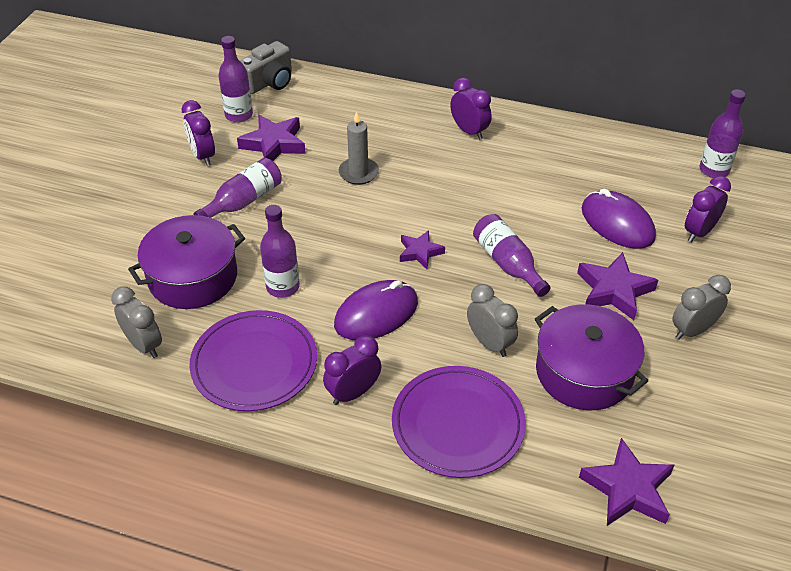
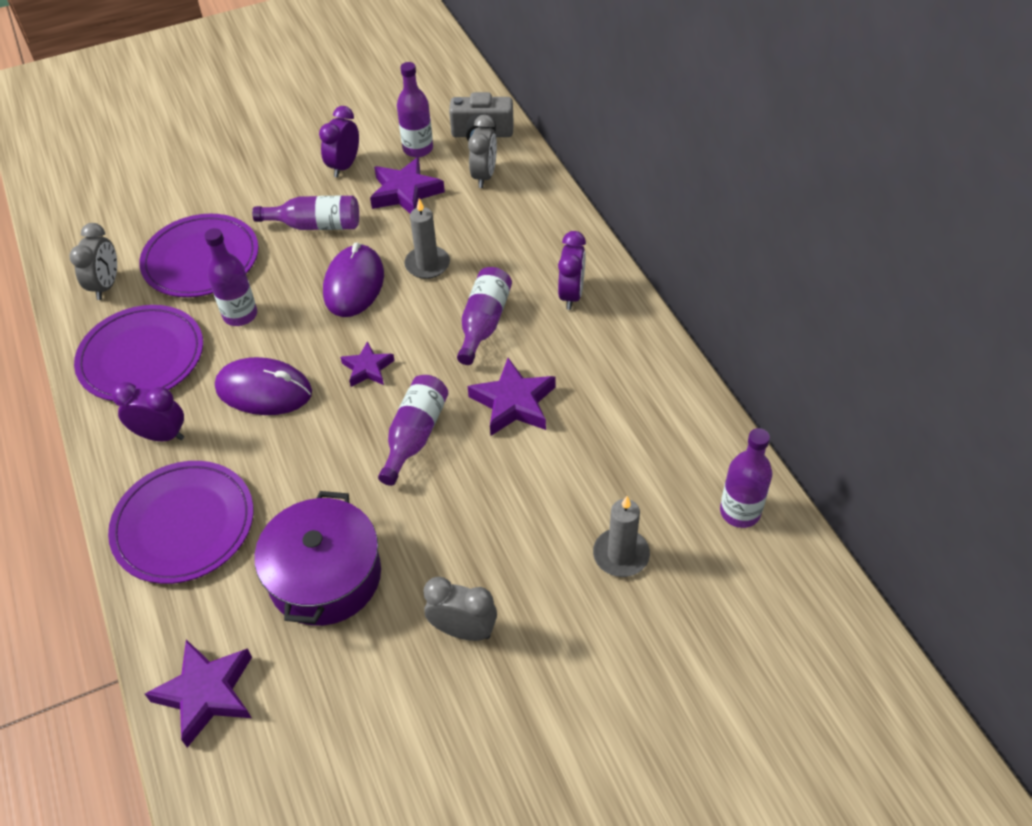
camera: 50 degrees right, 5 degrees up
purple pot [128,215,245,309] -> purple plate [139,214,259,297]
grey clock [467,284,518,357] -> grey clock moved to [468,115,497,188]
purple star [577,252,658,320] -> purple star moved to [468,358,556,436]
purple mouse [582,188,656,249] -> purple mouse moved to [323,242,384,317]
purple clock [685,176,731,242] -> grey candle [593,496,650,577]
none -> purple bottle [457,267,512,365]

